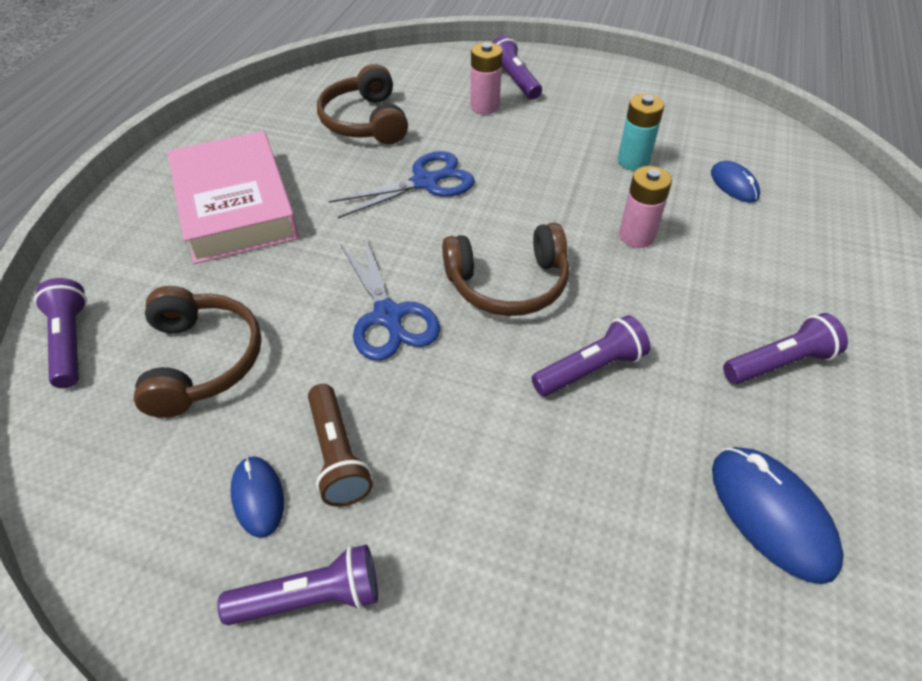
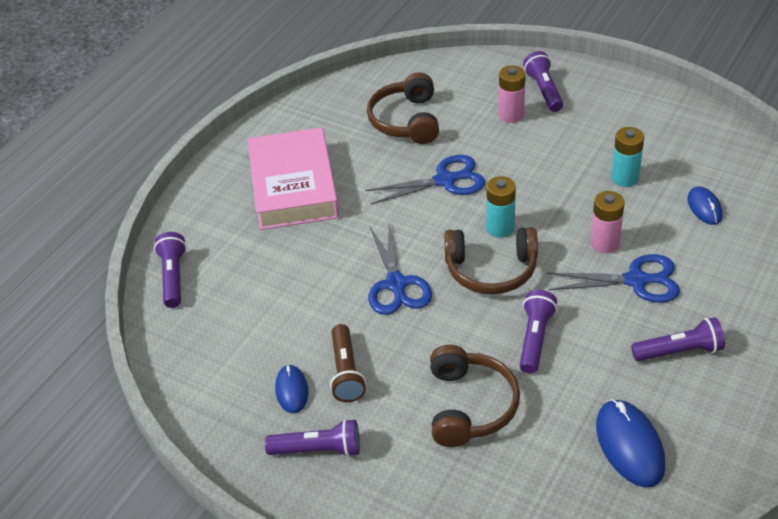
camera: 15 degrees right, 5 degrees down
brown headphones [134,286,262,418] -> brown headphones moved to [430,345,520,447]
purple flashlight [531,315,650,397] -> purple flashlight turned 60 degrees counterclockwise [519,290,557,374]
none -> turquoise battery [486,176,516,238]
none -> blue scissors [547,254,680,303]

